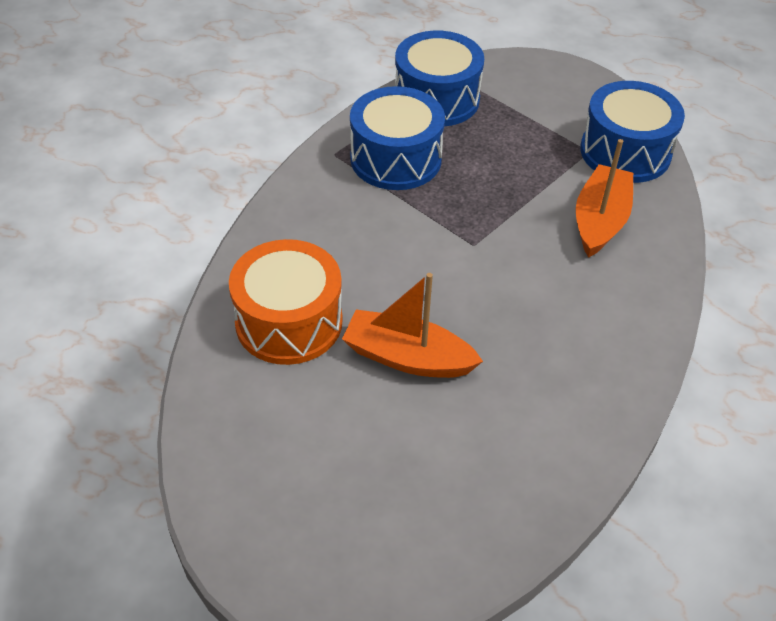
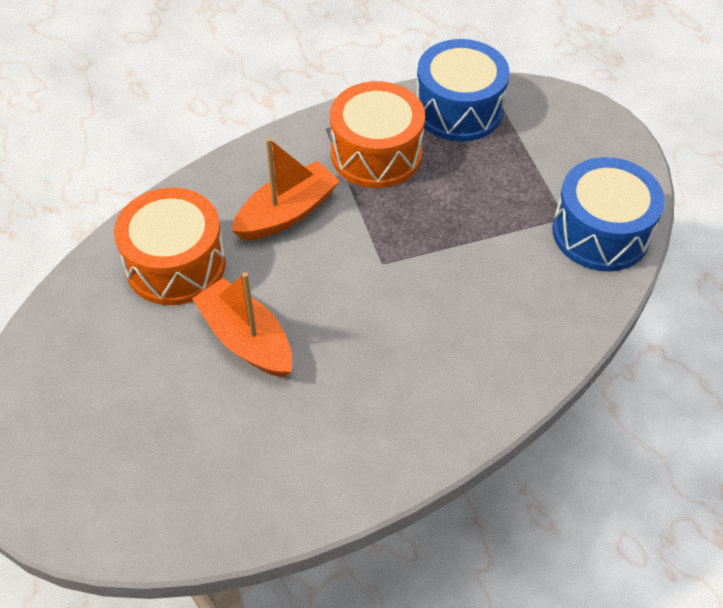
camera: 30 degrees right, 5 degrees up
blue drum [350,86,445,190] -> orange drum [330,81,425,188]
orange boat [576,139,633,258] -> orange boat moved to [232,138,340,240]

